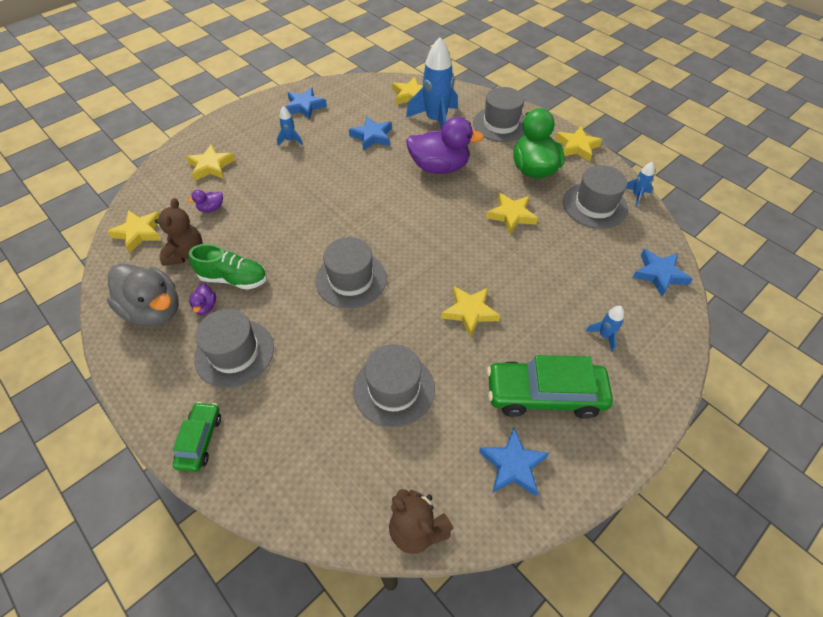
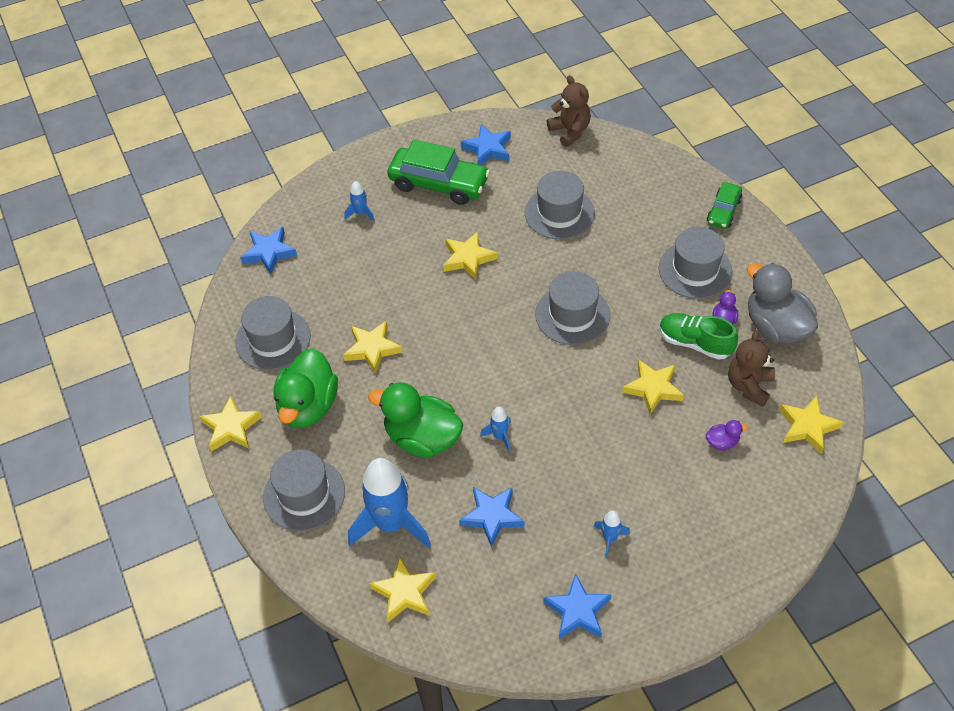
camera: 160 degrees left, 0 degrees up
yellow star [186,145,235,181] -> yellow star moved to [622,359,684,414]
purple duck [406,117,484,174] -> green duck [368,382,463,458]
blue rocket [626,162,655,207] -> blue rocket moved to [480,407,511,452]

